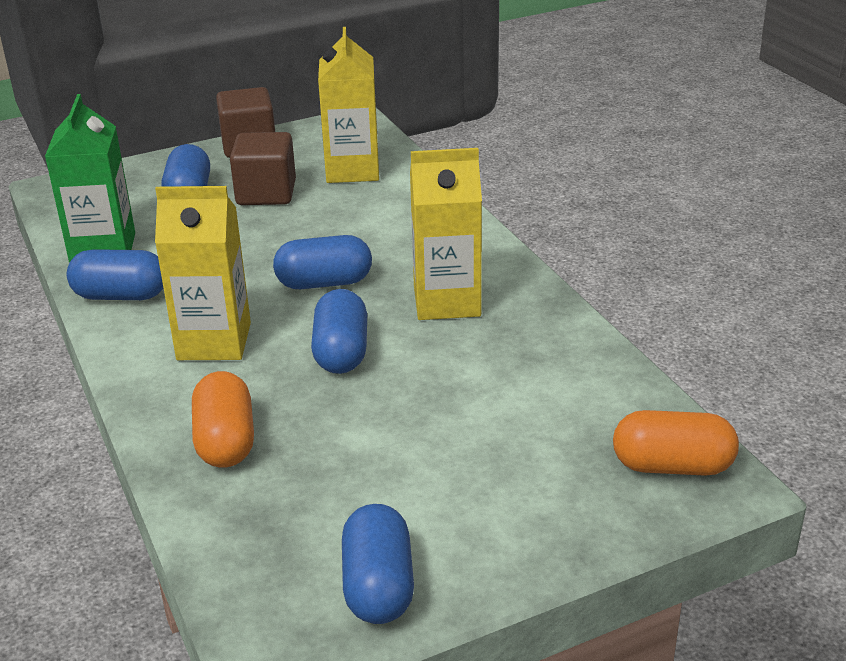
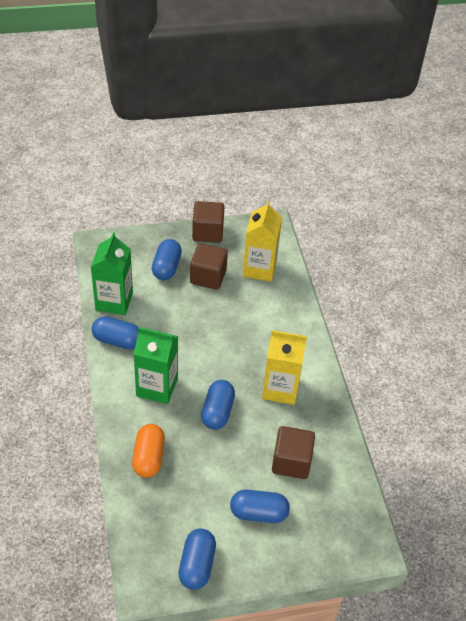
camera: 10 degrees right, 15 degrees up
yellow carton [155,186,251,360] -> green carton [133,327,178,404]
blue capsule [273,235,372,289] -> blue capsule moved to [230,490,290,523]
orange capsule [613,410,739,476] -> none
none -> brown cube [272,426,315,479]

